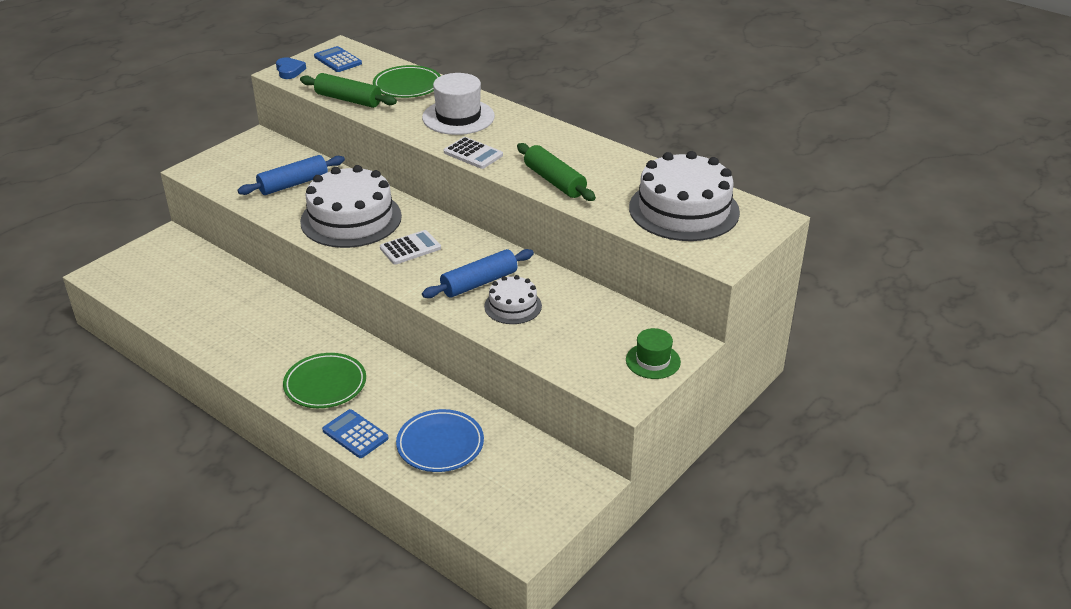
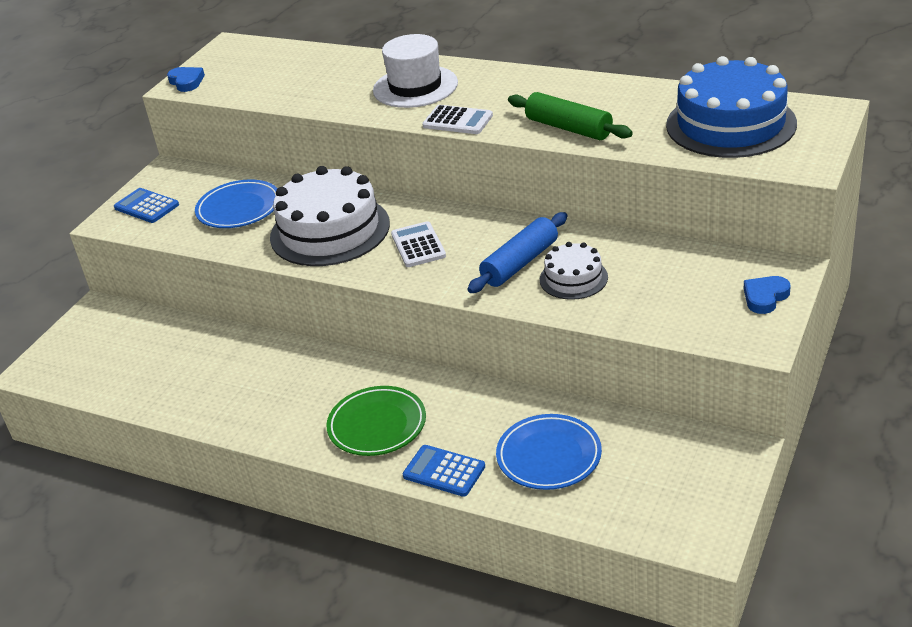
camera: 10 degrees left, 0 degrees up
blue rolling pin [237,155,345,195] -> blue plate [195,179,278,228]
green rolling pin [300,73,397,108] -> none
blue calculator [314,46,362,72] -> blue calculator moved to [114,188,179,223]
green plate [373,65,441,98] -> none
white calculator [380,230,441,265] -> white calculator turned 60 degrees counterclockwise [391,221,446,267]
green hat [626,328,681,379] -> blue heart [744,276,791,314]
white cake [629,151,740,241] -> blue cake [666,56,797,158]

